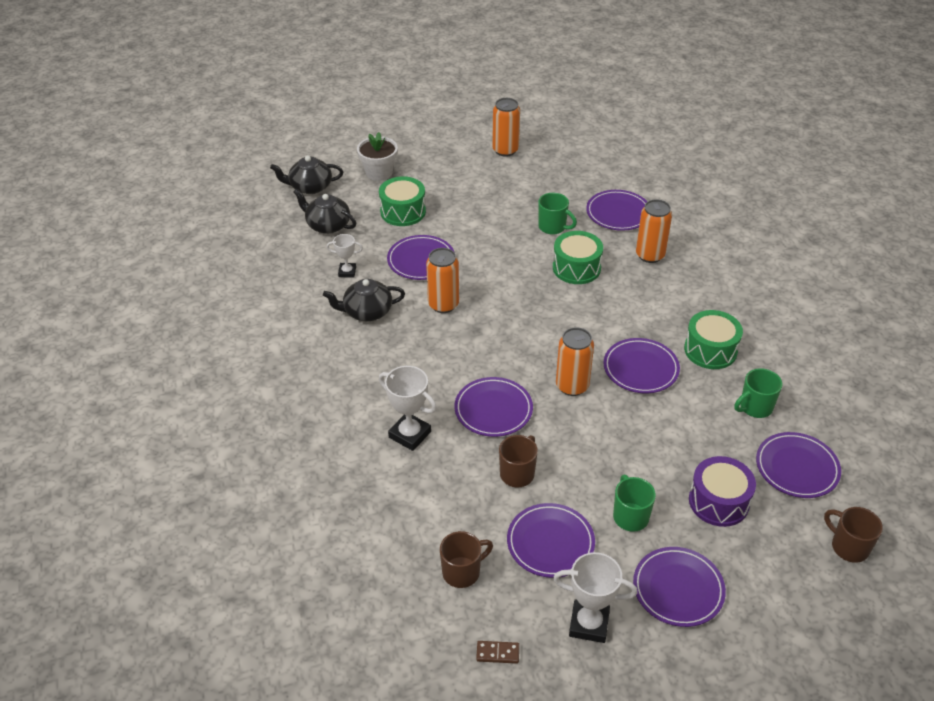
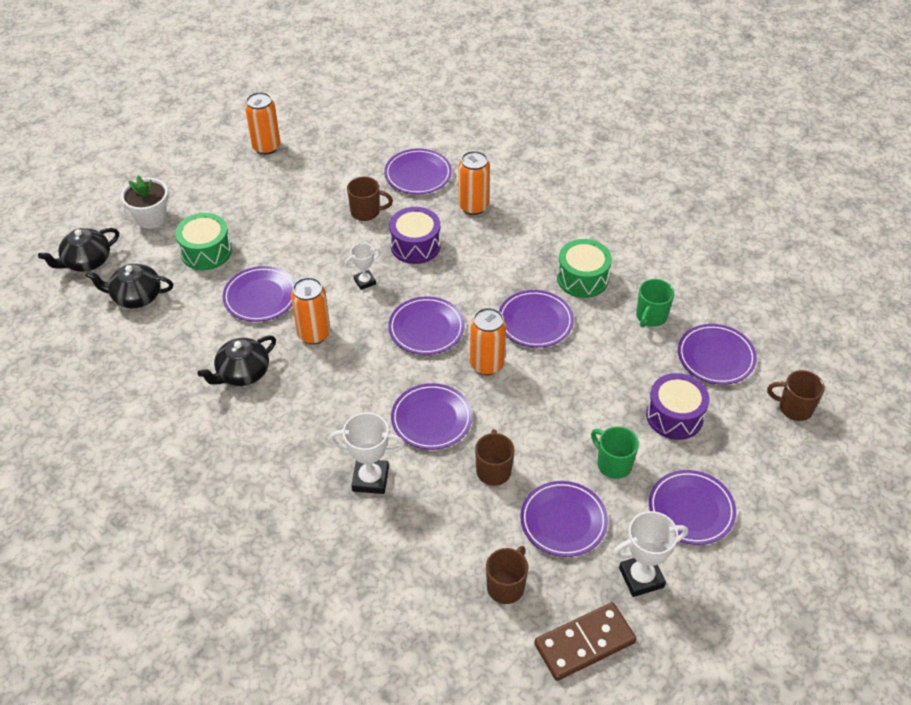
camera: 30 degrees left, 5 degrees up
white trophy [327,234,363,278] -> white trophy moved to [345,243,381,290]
brown domino [476,641,519,664] -> brown domino [534,602,636,681], size x2.24
green mug [538,193,577,235] -> brown mug [347,177,393,221]
green drum [553,231,603,284] -> purple drum [389,207,441,264]
none -> purple plate [388,297,465,355]

